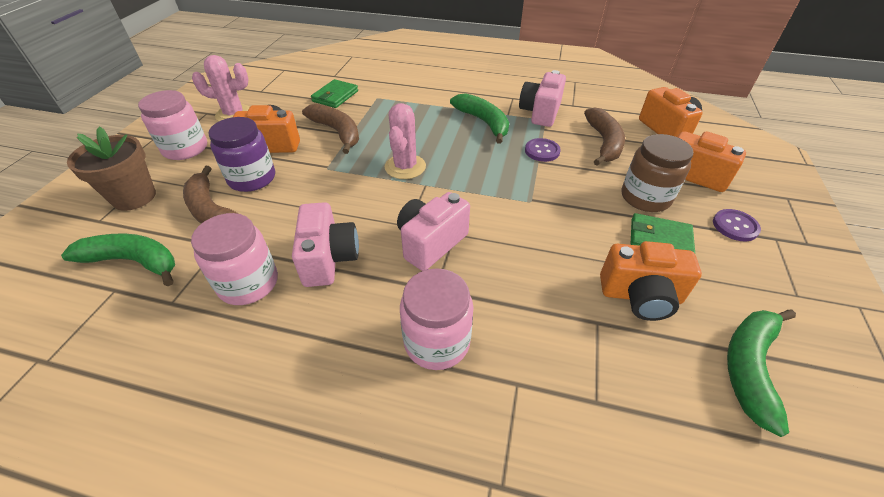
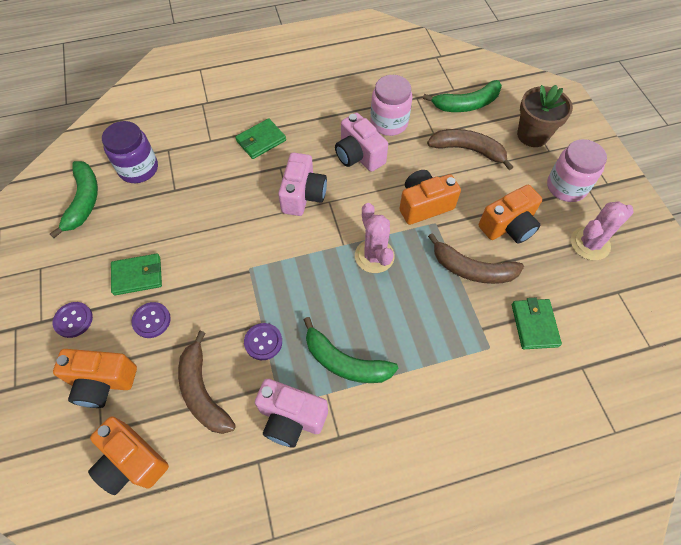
camera: 150 degrees right, 15 degrees up
purple jar [208,117,275,192] -> purple jar moved to [102,121,158,183]
pink jar [400,268,474,370] -> green wallet [235,118,286,159]
pink camera [519,70,566,127] -> pink camera turned 120 degrees clockwise [255,379,328,448]
orange camera [600,241,702,321] -> orange camera moved to [399,170,461,225]
brown jar [621,134,694,212] -> purple button [131,302,171,338]

